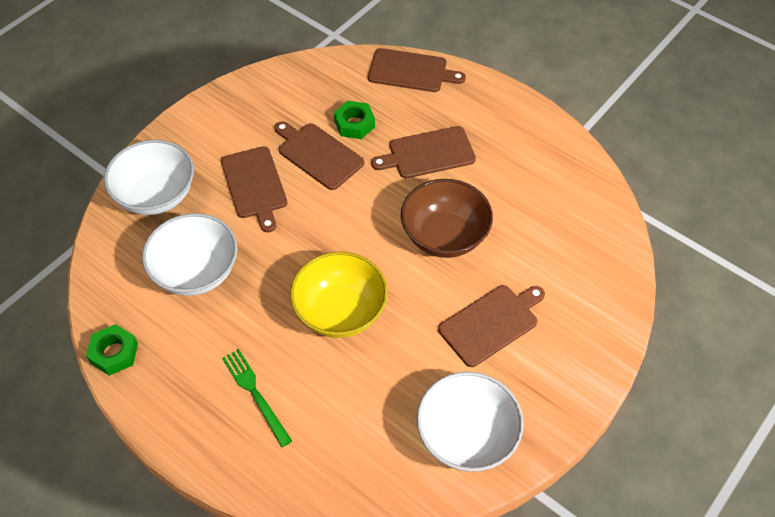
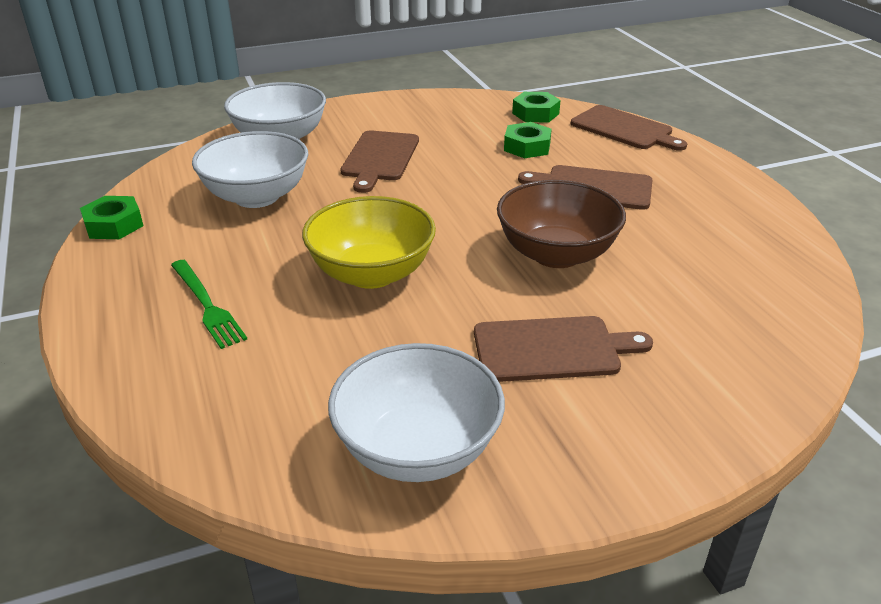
camera: 30 degrees right, 20 degrees down
green fork [222,349,292,448] -> green fork turned 150 degrees clockwise [171,260,247,349]
brown cutting board [274,121,364,190] -> none
none -> green nut [512,92,561,123]

